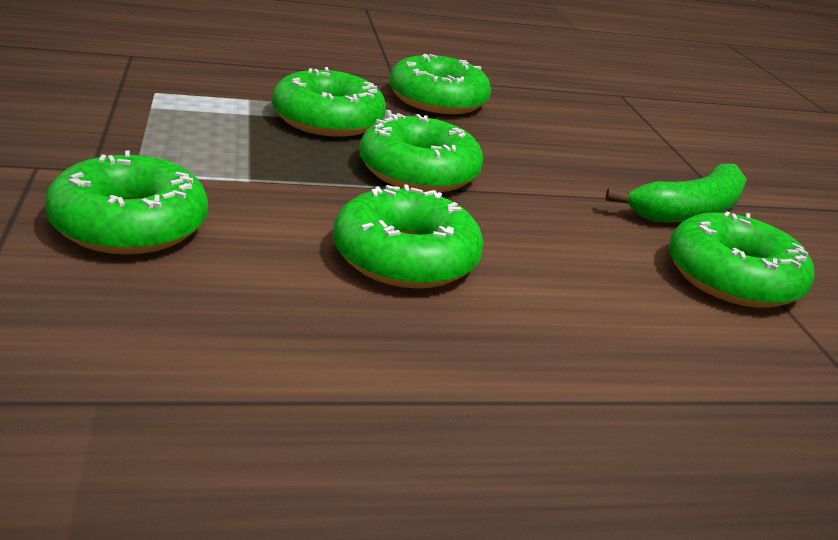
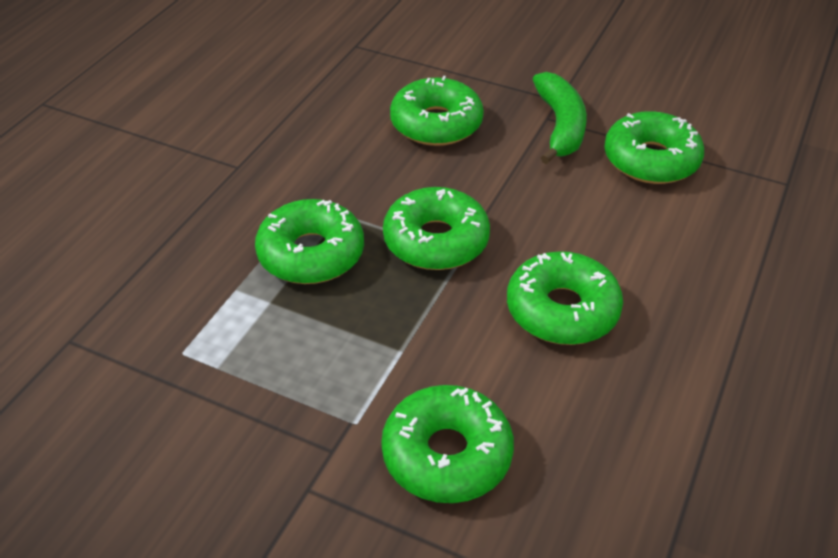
camera: 50 degrees left, 15 degrees up
green donut [389,54,491,114] -> green donut moved to [390,76,484,146]

